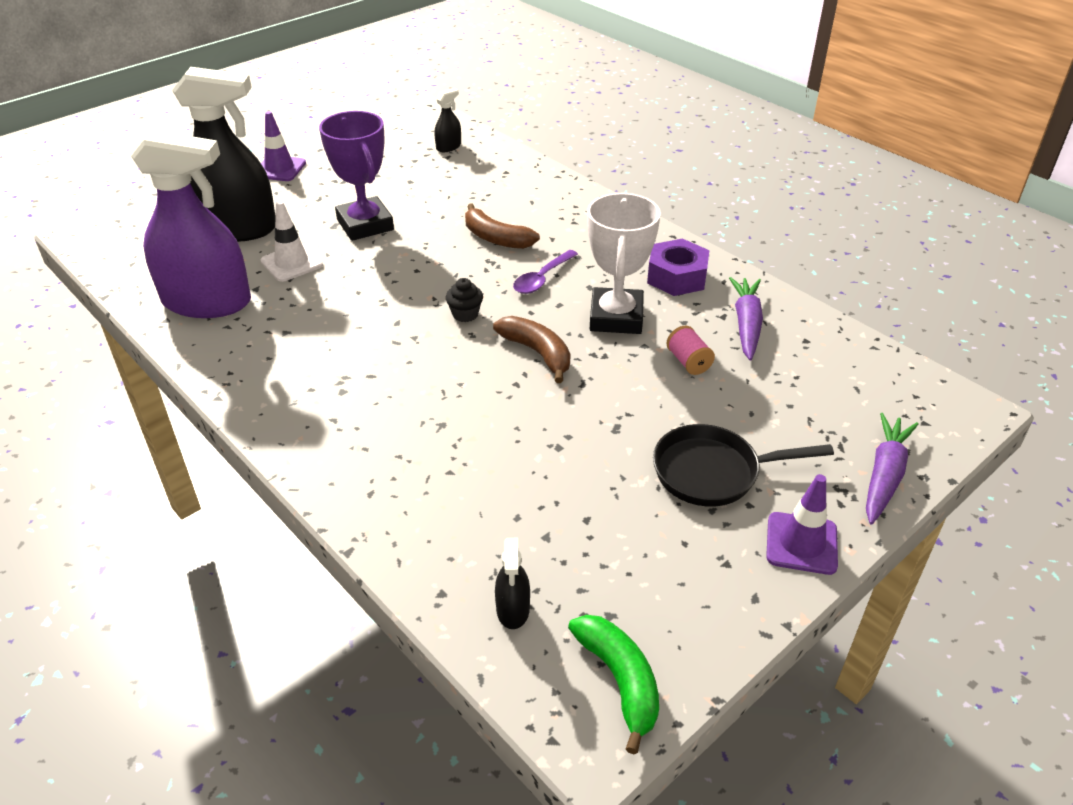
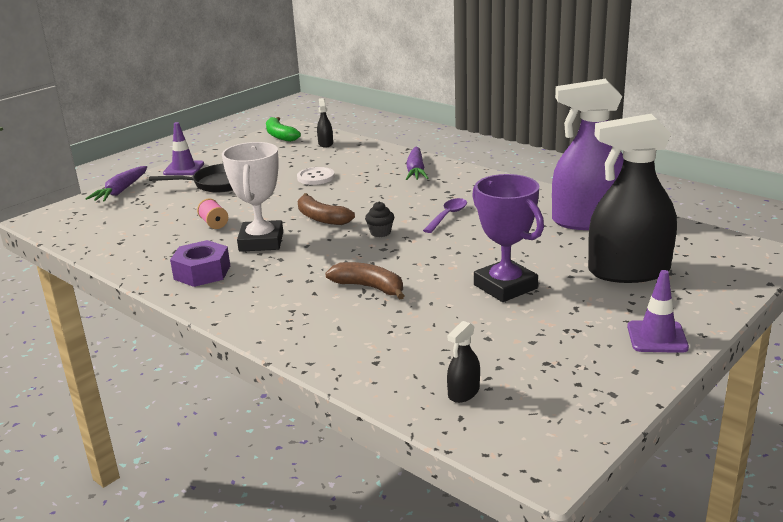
camera: 175 degrees right, 15 degrees down
white traffic cone [261,201,323,282] -> none
purple spoon [513,250,578,294] -> purple spoon moved to [423,198,467,233]
purple carrot [729,277,763,360] -> purple carrot moved to [406,147,429,180]
none -> white button [297,167,335,185]

